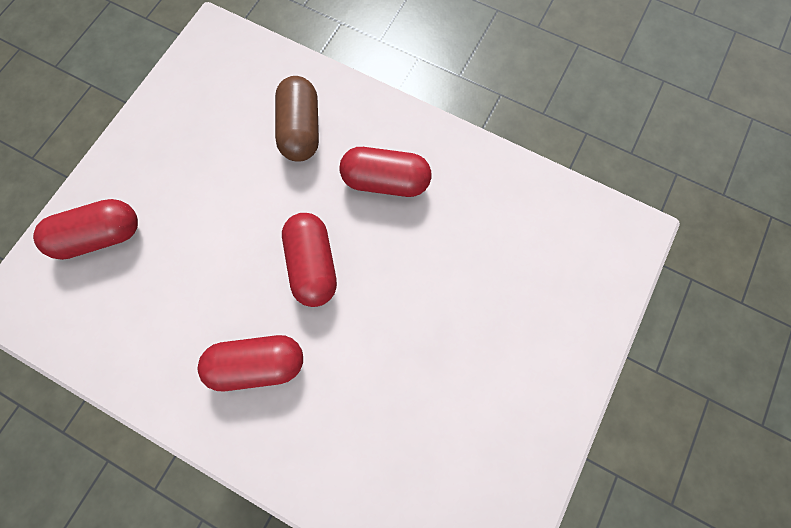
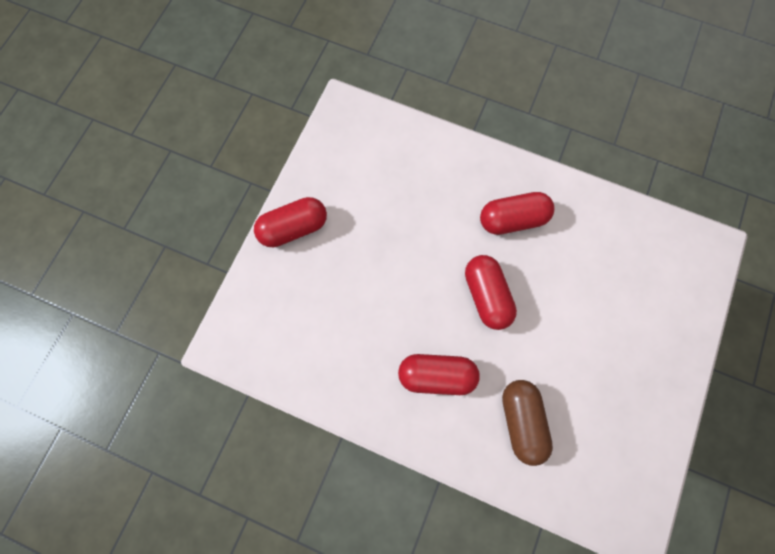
camera: 175 degrees right, 0 degrees up
red capsule [33,199,138,260] -> red capsule moved to [254,197,327,247]

